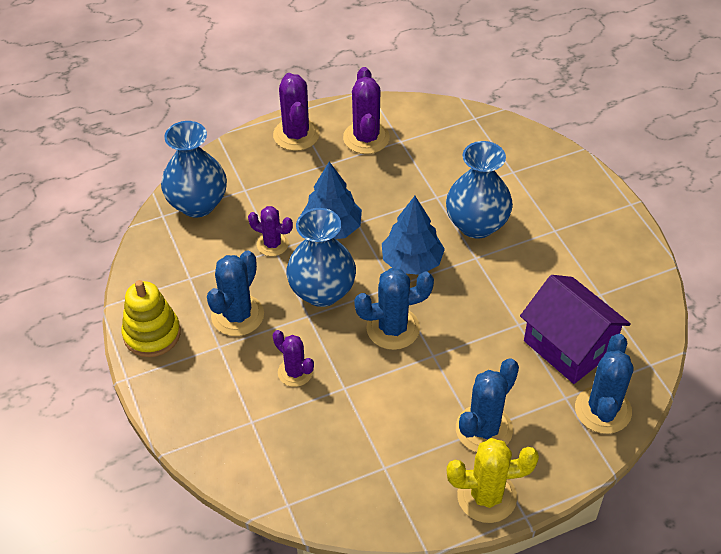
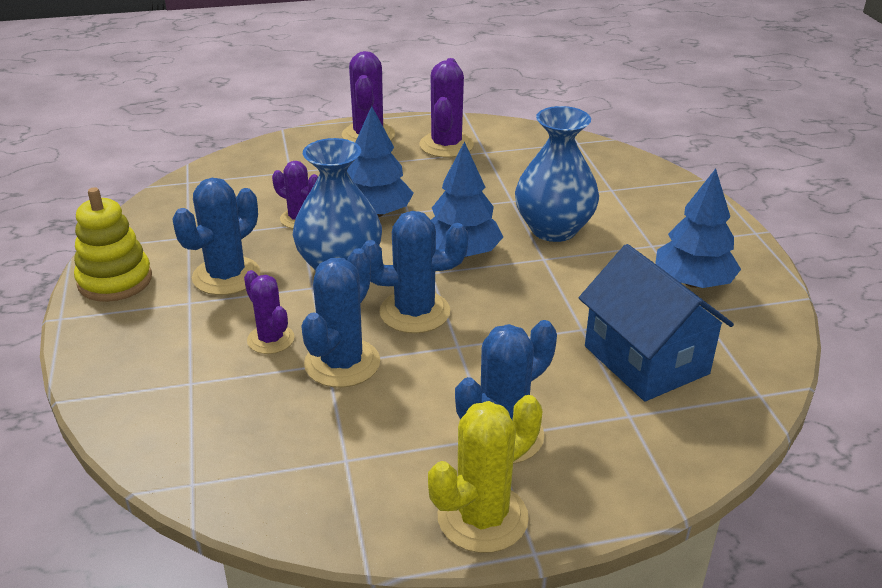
camera: 10 degrees right, 15 degrees down
blue vase [161,121,227,217] -> none
yellow cactus [447,438,539,523] -> yellow cactus turned 45 degrees counterclockwise [428,395,543,553]
purple house [520,275,631,384] -> blue house [579,244,734,401]
blue cactus [575,334,634,434] -> blue cactus moved to [301,248,380,388]
none -> blue tree [655,169,741,288]

